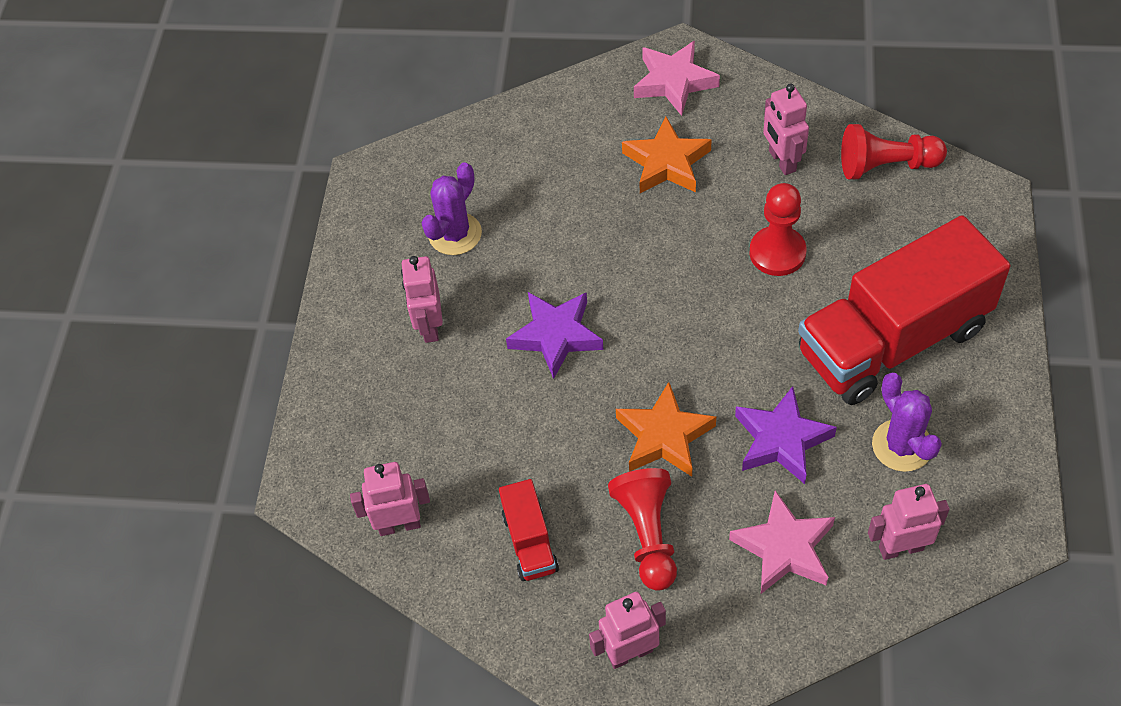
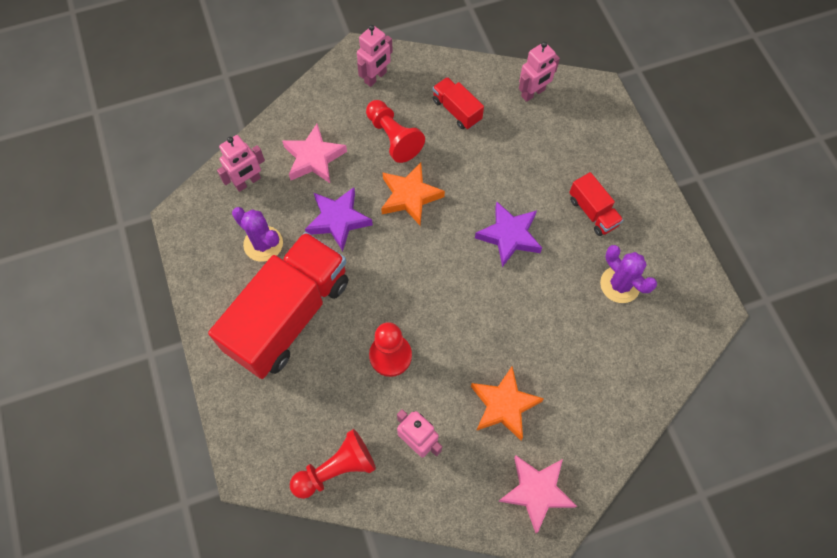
camera: 150 degrees right, 10 degrees up
pink robot [401,256,443,343] -> red truck [569,172,623,236]
purple cactus [422,162,482,255] -> purple cactus turned 45 degrees counterclockwise [600,245,657,303]

